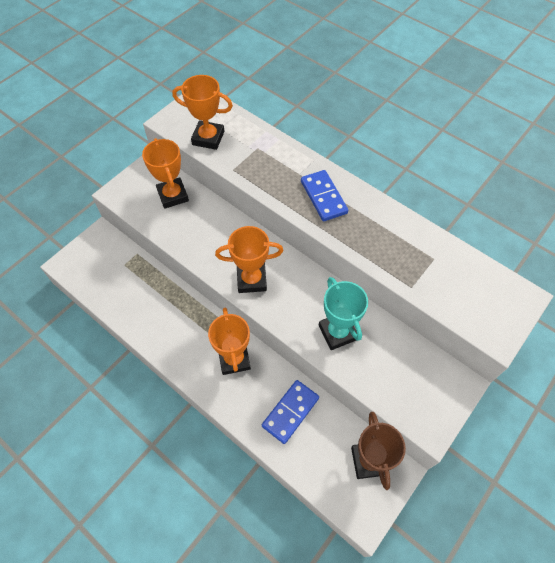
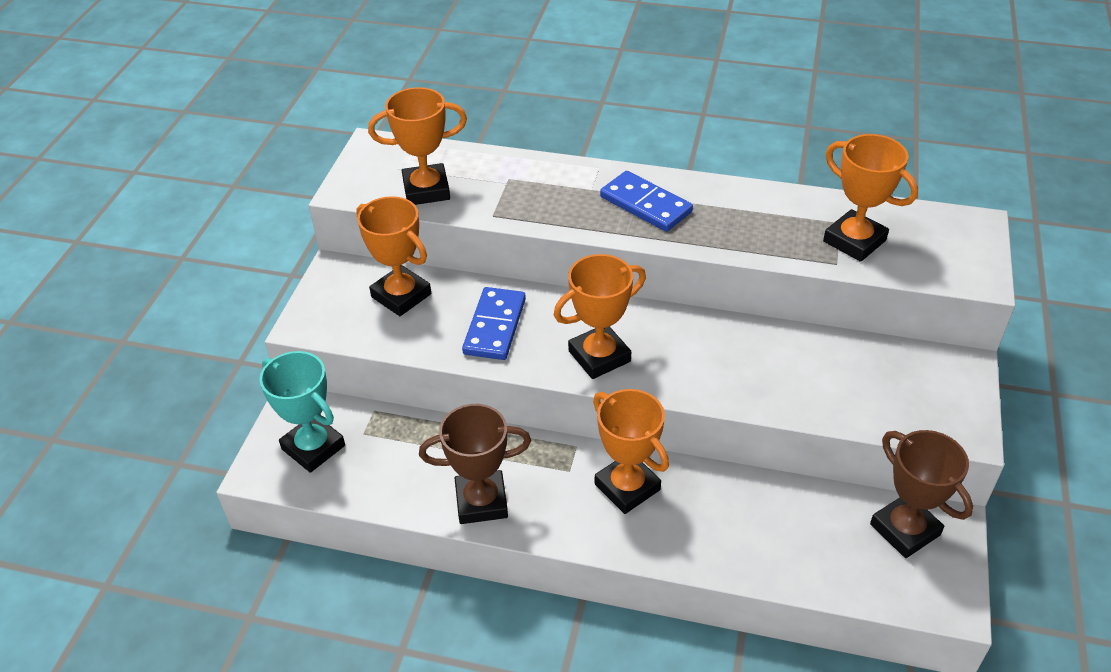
camera: 25 degrees left, 15 degrees down
blue domino [262,380,319,444] -> blue domino moved to [462,287,526,360]
turquoise trophy [319,277,368,350] -> turquoise trophy moved to [260,351,345,473]
none -> brown trophy [419,404,531,524]
none -> orange trophy [823,134,918,262]

